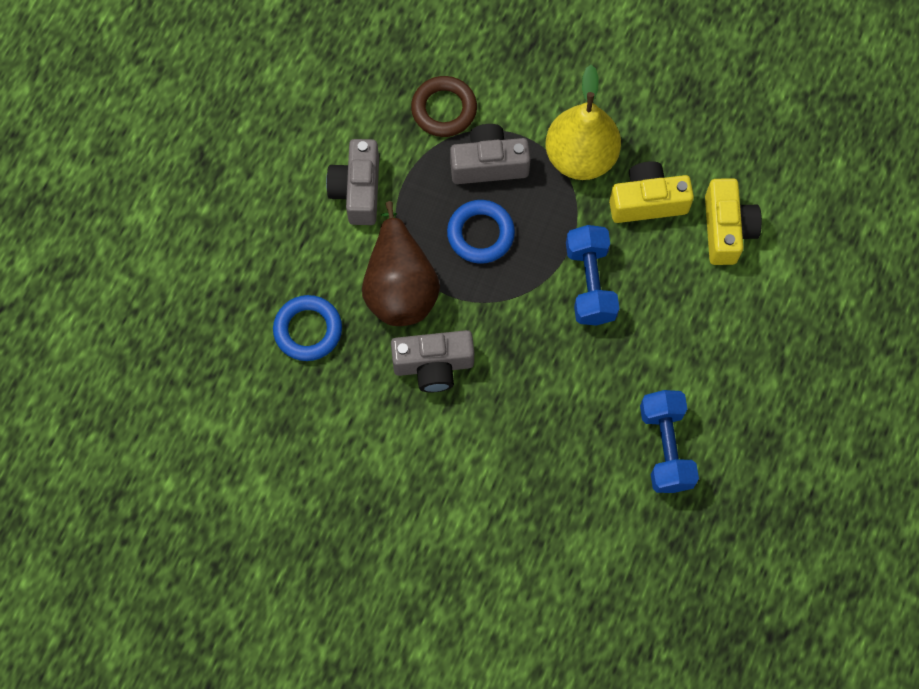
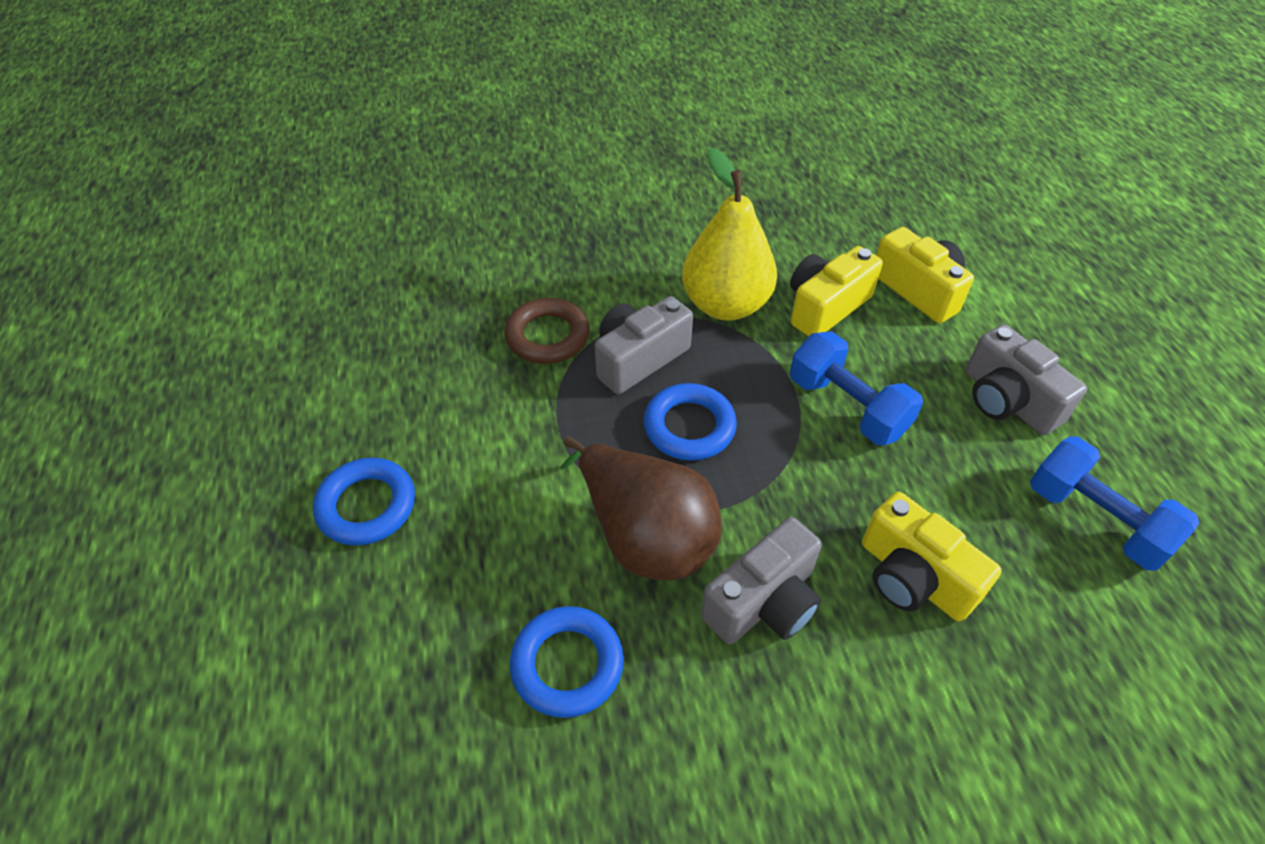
camera: 35 degrees left, 20 degrees down
grey camera [326,139,379,225] -> grey camera moved to [965,324,1087,435]
none -> blue ring [313,458,415,546]
none -> yellow camera [862,492,1002,622]

